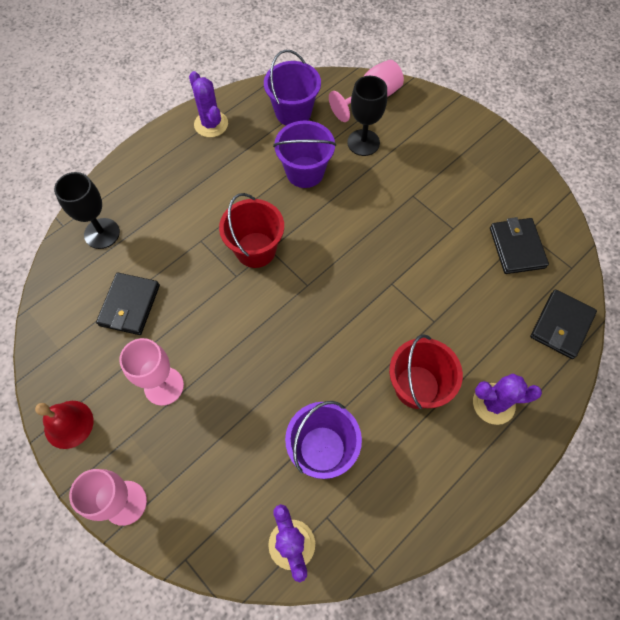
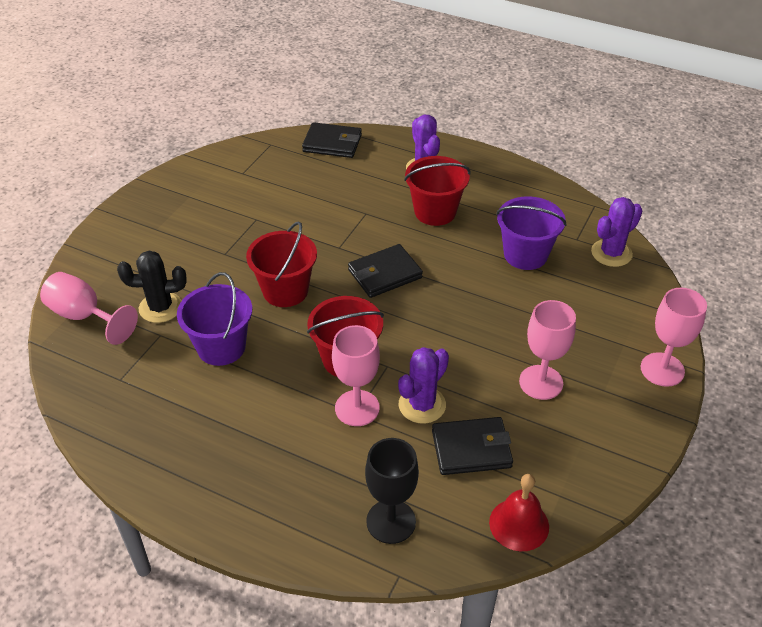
camera: 110 degrees left, 20 degrees down
red bell [35,401,93,449] -> red bell moved to [489,474,549,551]
purple cactus [189,71,228,137] -> purple cactus moved to [398,347,449,424]
purple bucket [264,50,321,126] -> none
black goblet [347,76,387,156] -> black cactus [117,251,187,323]
black wallet [490,217,549,274] -> black wallet moved to [348,244,423,298]
none -> red bucket [246,221,317,307]
none -> pink goblet [332,325,380,426]

